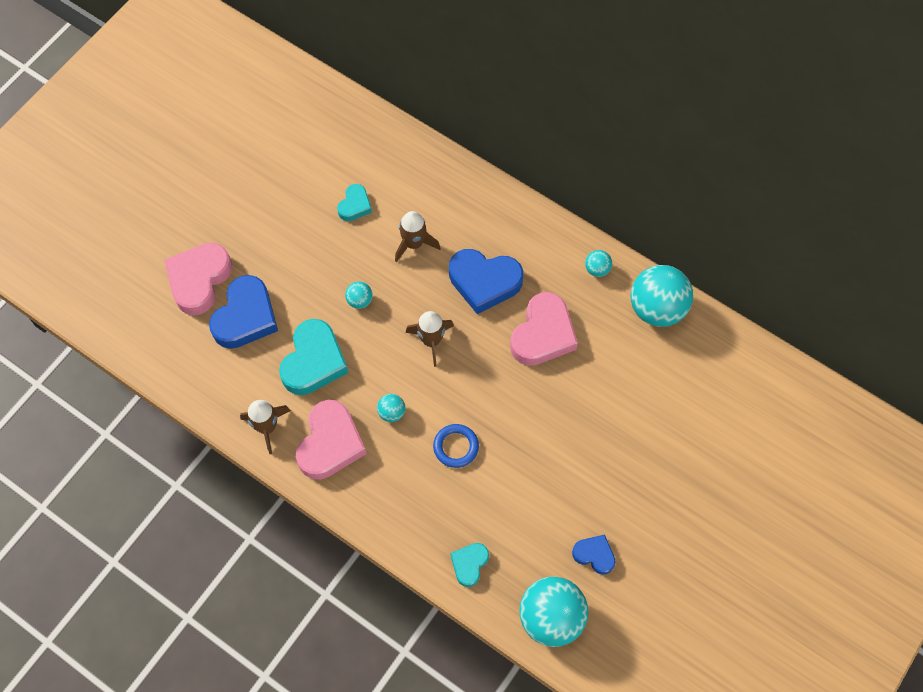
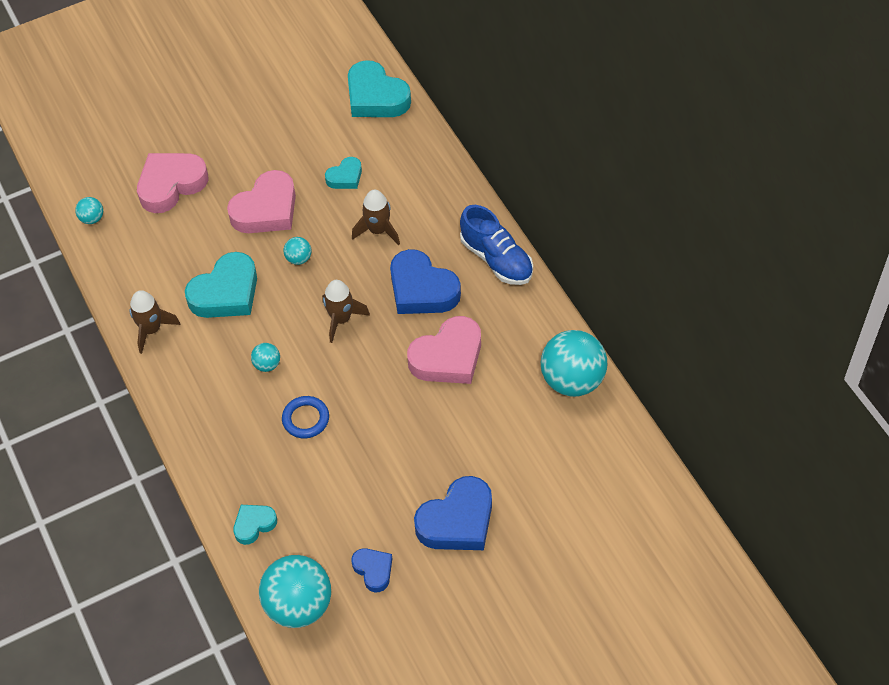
camera: 30 degrees right, 10 degrees down
blue heart [209,275,278,349] -> blue heart moved to [414,476,492,550]
pink heart [296,400,366,480] -> pink heart moved to [227,170,296,233]
turquoise ball [585,250,612,277] -> turquoise ball moved to [75,197,103,224]
none -> turquoise heart [348,60,411,117]
none -> blue shoe [460,205,533,285]

